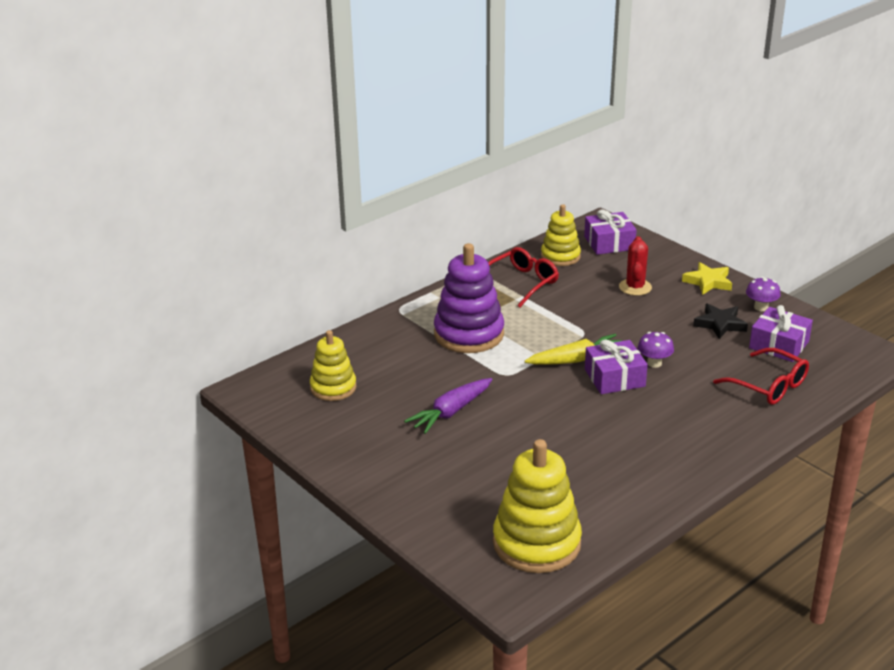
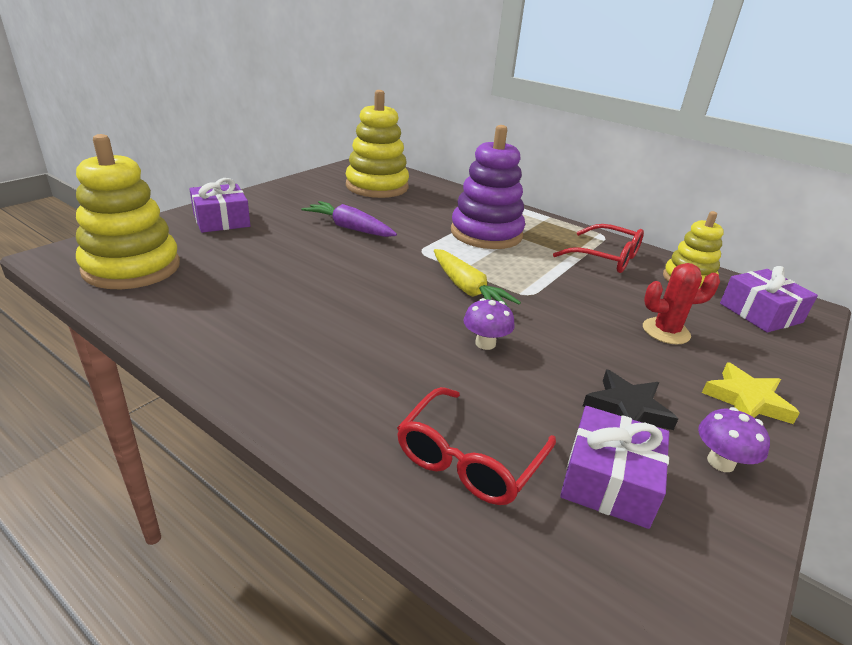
camera: 75 degrees right, 0 degrees up
yellow stacking toy [310,330,357,401] -> yellow stacking toy [346,90,409,198], size x1.61
purple gift [585,340,648,394] -> purple gift moved to [189,178,250,233]

